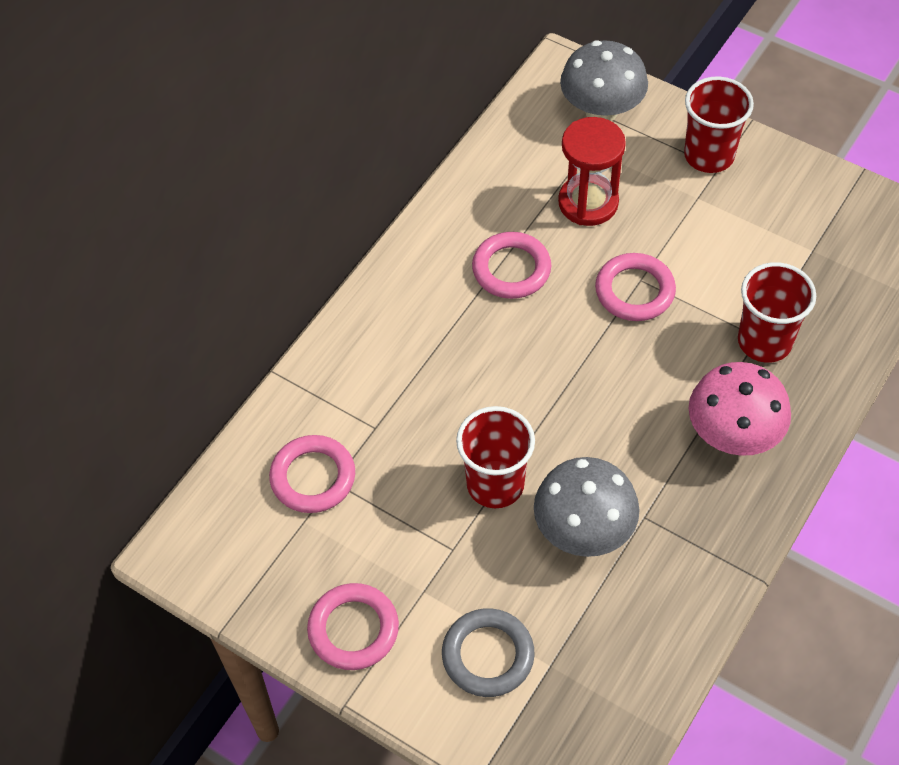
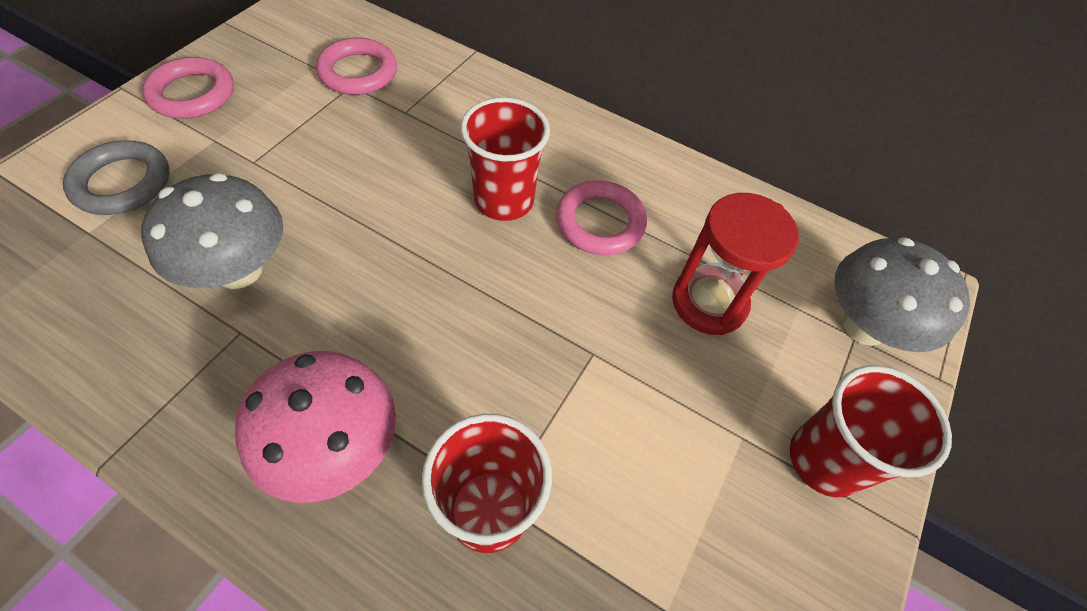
camera: 80 degrees right, 0 degrees up
red cup [456,406,535,508] -> red cup moved to [460,97,550,221]
pink ring [595,253,676,321] -> none

